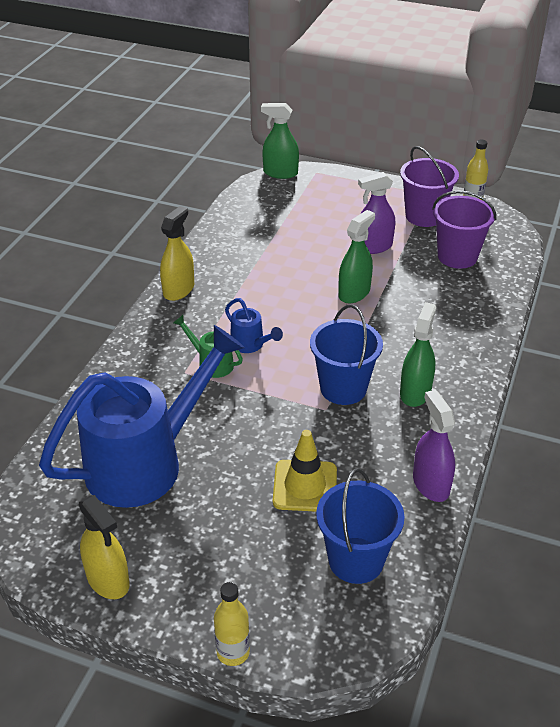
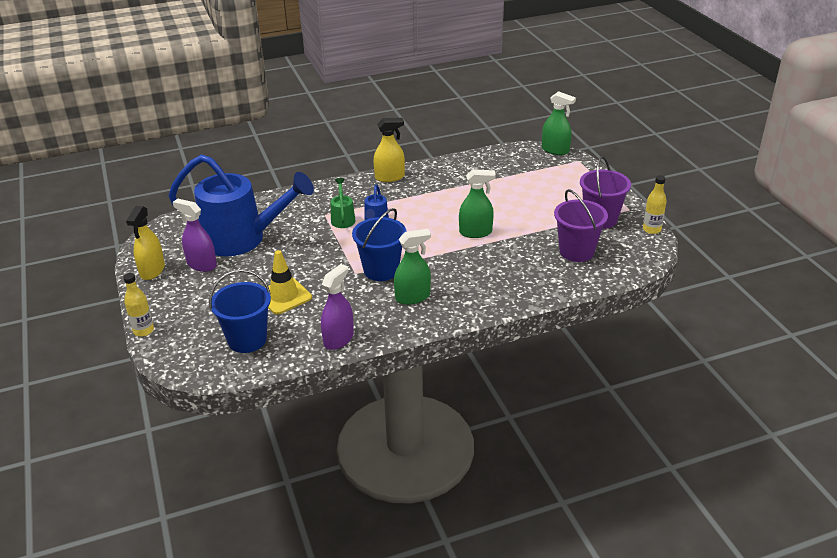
camera: 50 degrees right, 5 degrees down
green spray bottle [261,103,299,179] -> green spray bottle turned 150 degrees clockwise [542,91,576,155]
purple spray bottle [358,172,395,254] -> purple spray bottle moved to [173,199,217,272]

